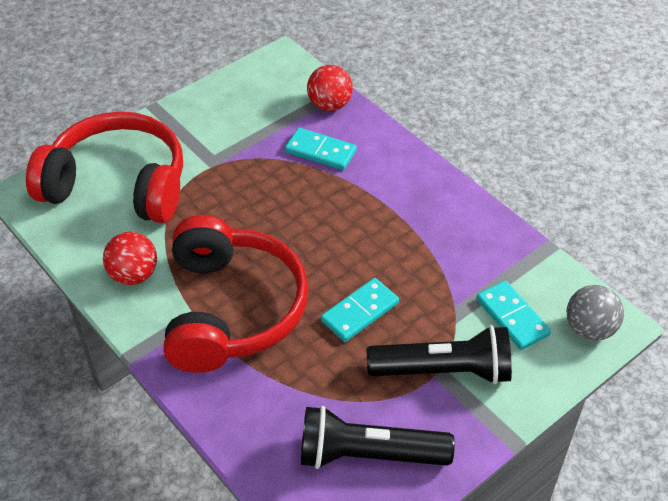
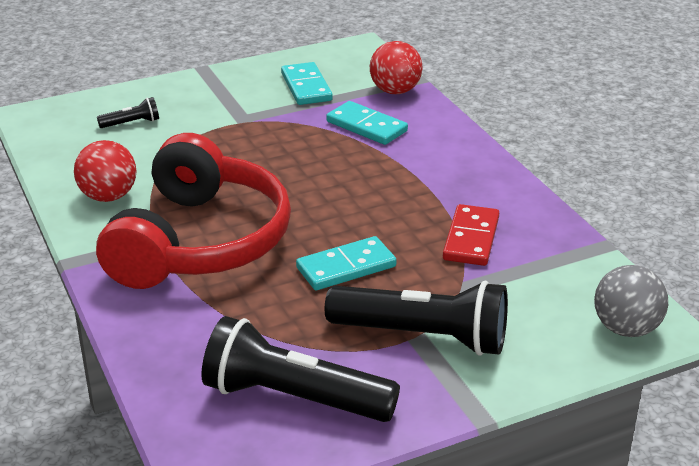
camera: 15 degrees right, 15 degrees down
red headphones [26,112,183,223] -> black flashlight [97,97,159,128]
turquoise domino [477,281,551,350] -> turquoise domino moved to [281,62,333,105]
none -> red domino [443,204,499,266]

